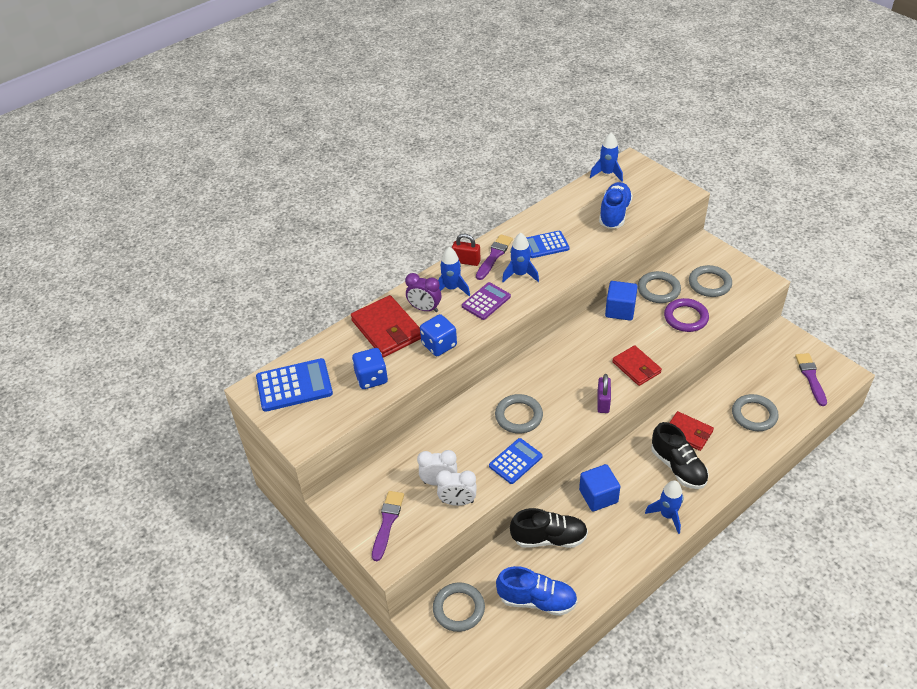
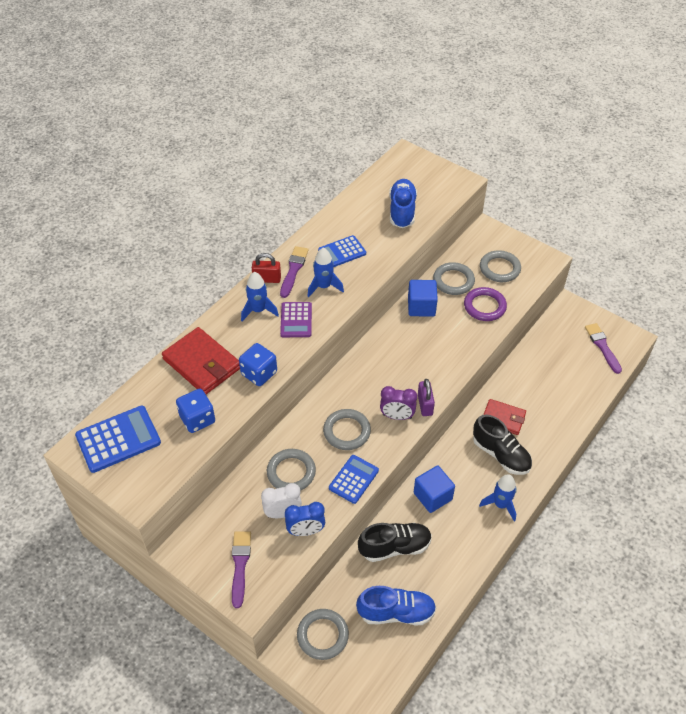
camera: 15 degrees left, 5 degrees up
purple clock [405,273,441,312] -> purple clock moved to [380,386,417,420]
white clock [436,470,477,506] -> blue clock [285,502,325,536]
purple calculator [462,282,511,320] -> purple calculator turned 150 degrees clockwise [280,302,312,337]
blue rocket [590,133,623,182] -> none
red wallet [612,345,662,386] -> none
grey ring [732,394,779,431] -> grey ring moved to [267,449,316,491]

